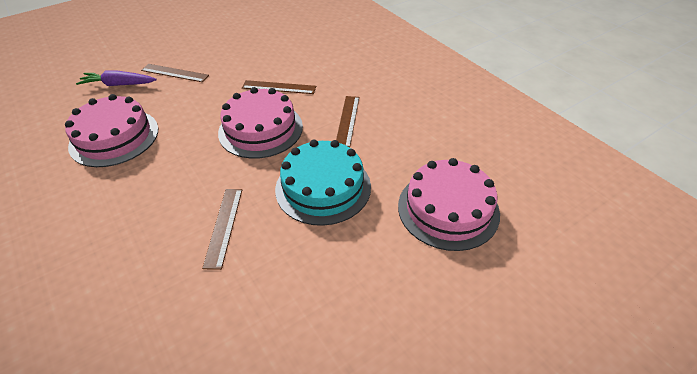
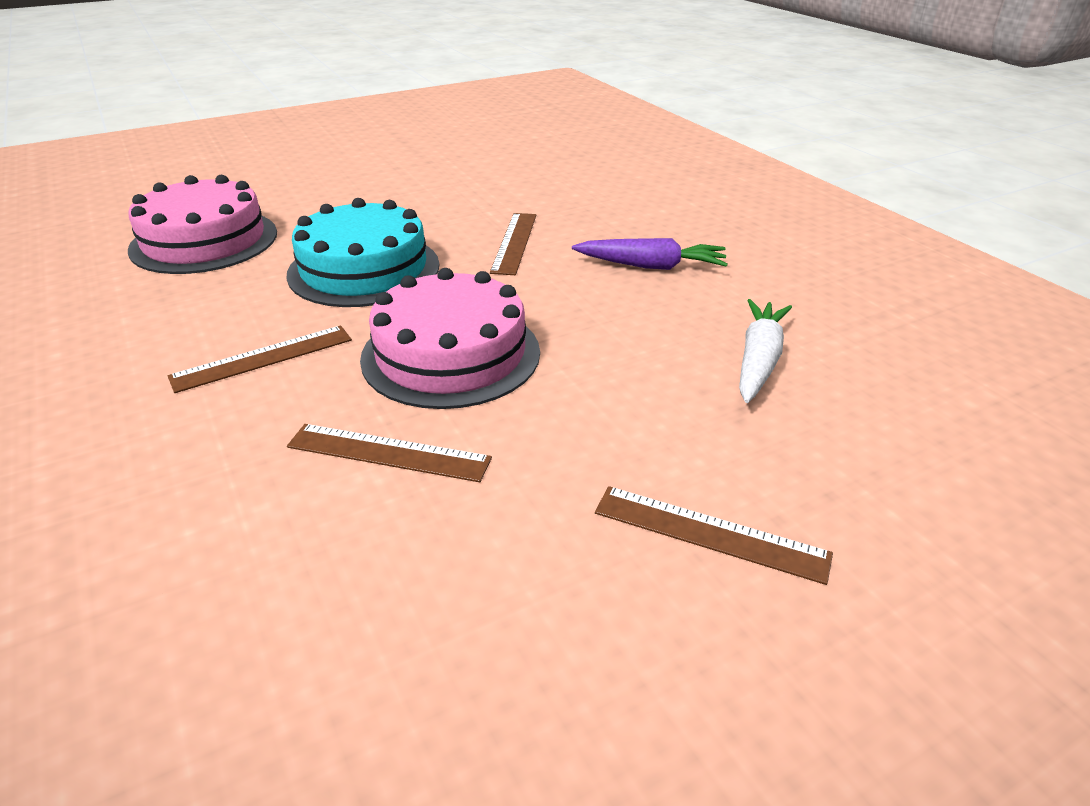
camera: 175 degrees left, 10 degrees down
pink cake [65,94,158,167] -> white carrot [739,299,792,403]
purple carrot [76,71,157,86] -> purple carrot moved to [572,238,728,270]
brown ruler [336,96,359,147] -> brown ruler turned 45 degrees clockwise [168,325,352,393]

